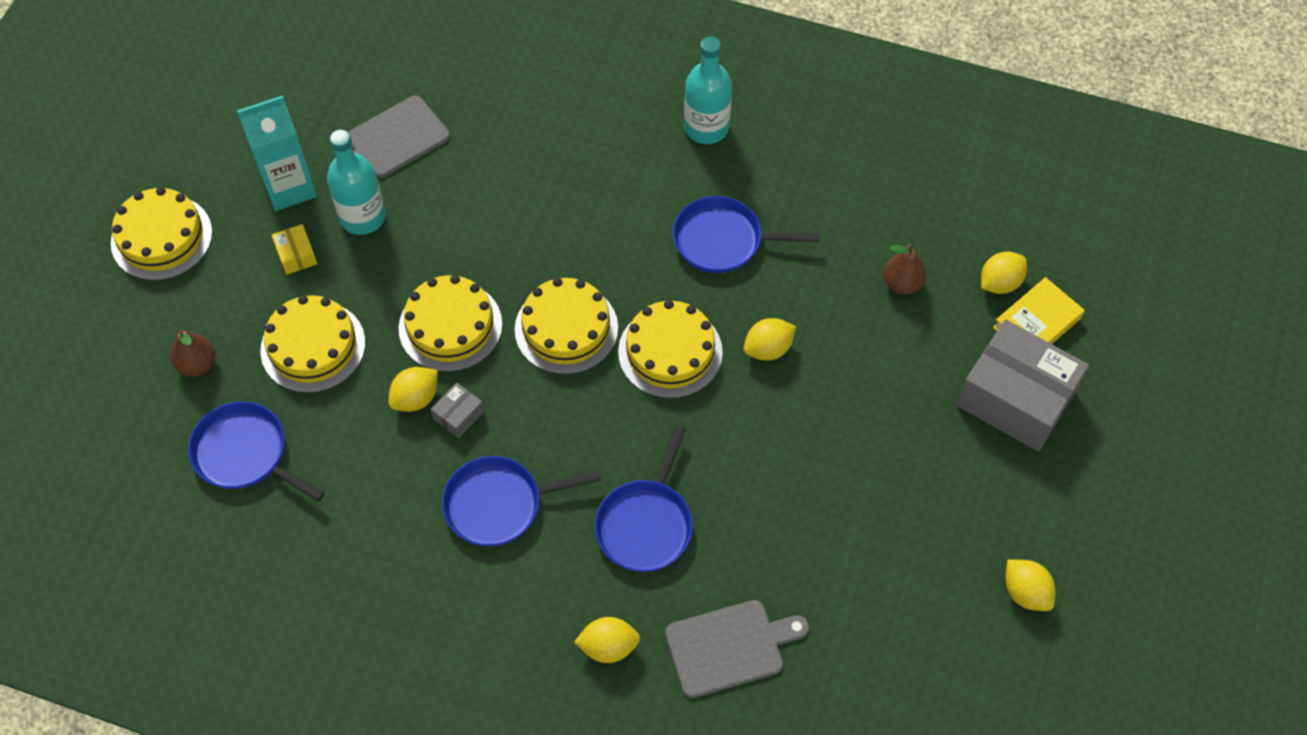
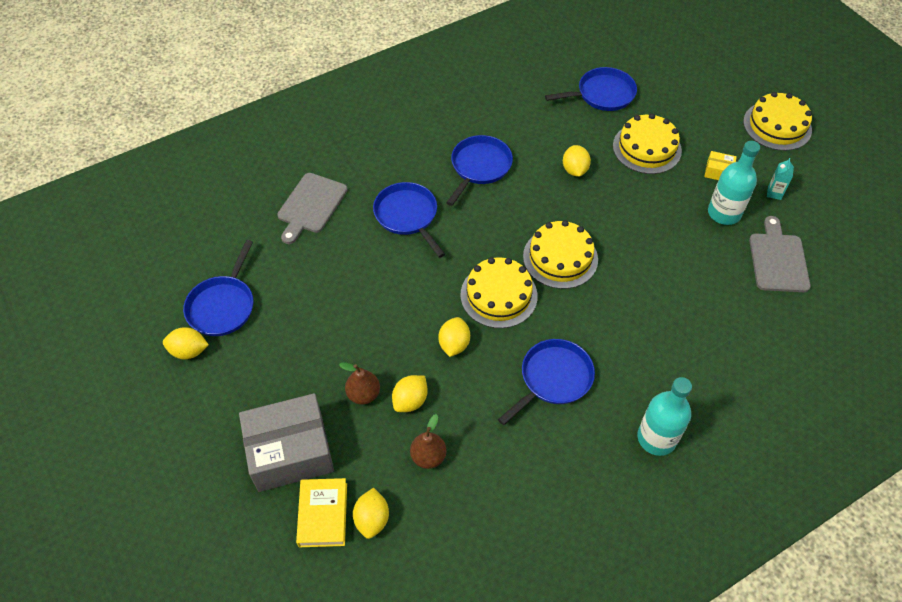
camera: 130 degrees right, 5 degrees down
brown pear [170,329,216,377] -> brown pear moved to [339,363,380,405]
turquoise carton [237,95,317,211] -> turquoise carton [767,158,794,200], size x0.45
yellow cake [399,275,502,372] -> none
grey box [431,383,484,439] -> none
yellow lemon [574,617,640,663] -> yellow lemon moved to [392,375,428,412]
none -> blue pan [183,240,253,336]

